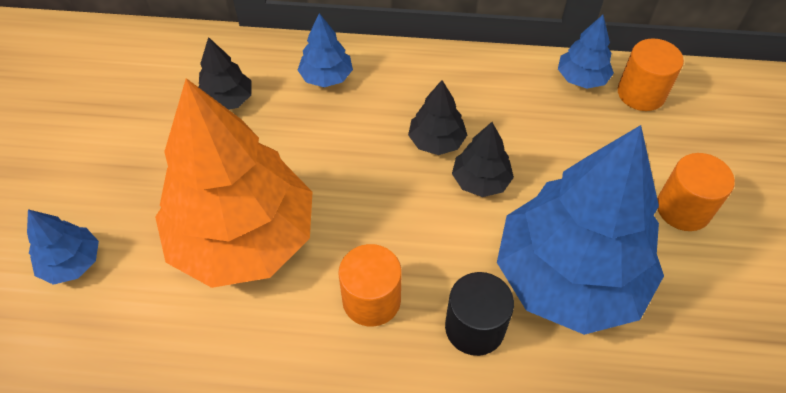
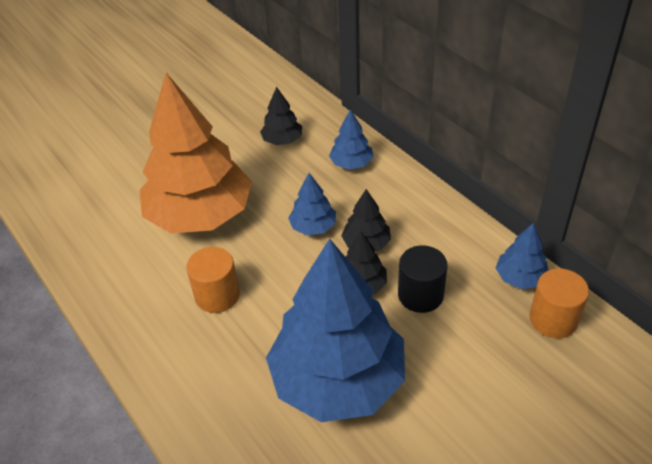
camera: 50 degrees right, 10 degrees down
blue tree [27,209,99,285] -> blue tree moved to [288,173,336,236]
black cylinder [445,272,514,356] -> black cylinder moved to [398,245,448,313]
orange cylinder [657,153,735,231] -> none

